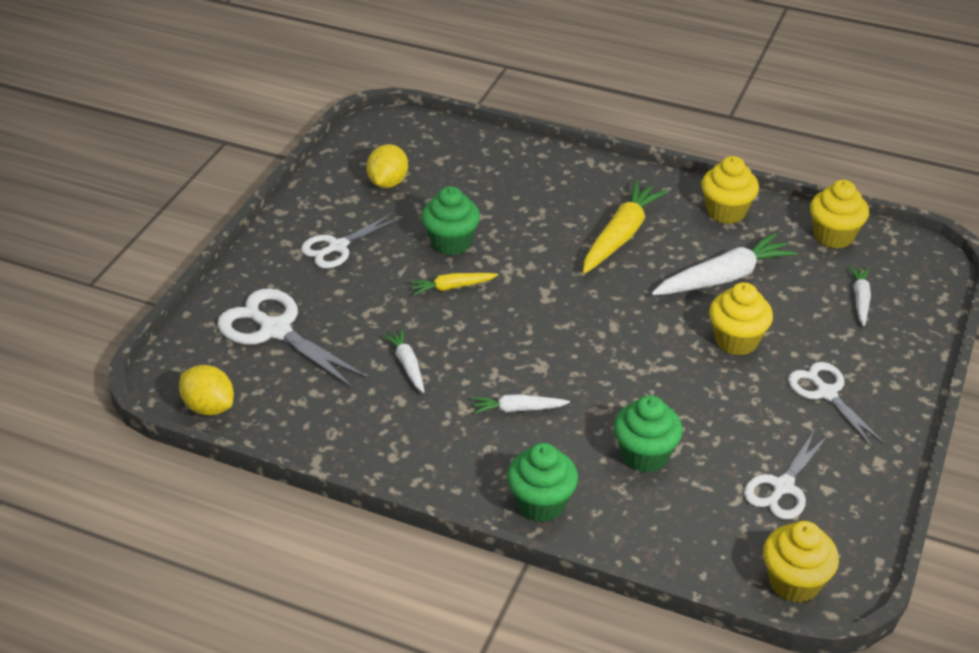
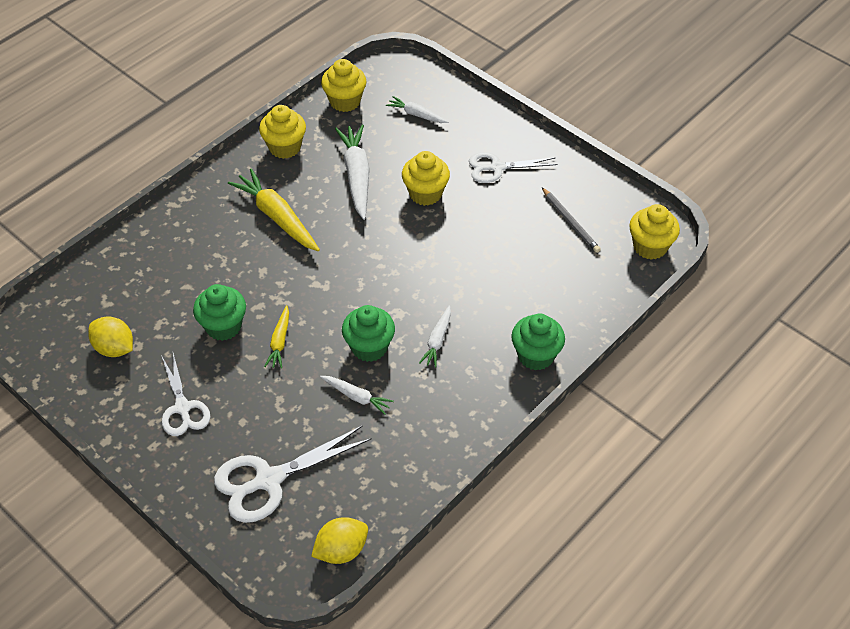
camera: 70 degrees left, 10 degrees up
white carrot [382,328,425,393] -> white carrot turned 150 degrees counterclockwise [320,376,394,415]
green cupcake [614,395,683,473] -> green cupcake moved to [342,305,395,362]
white scissors [744,430,829,520] -> grey pencil [542,187,601,253]

